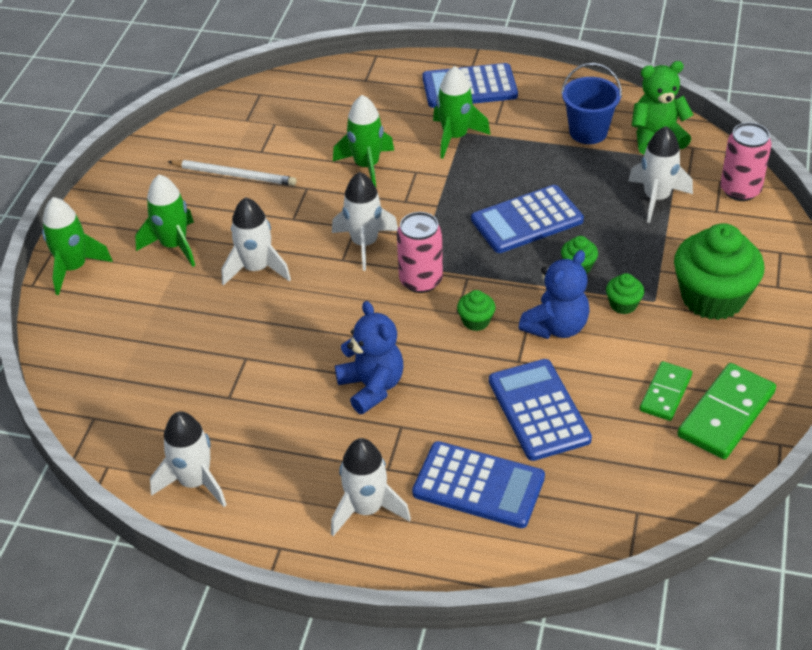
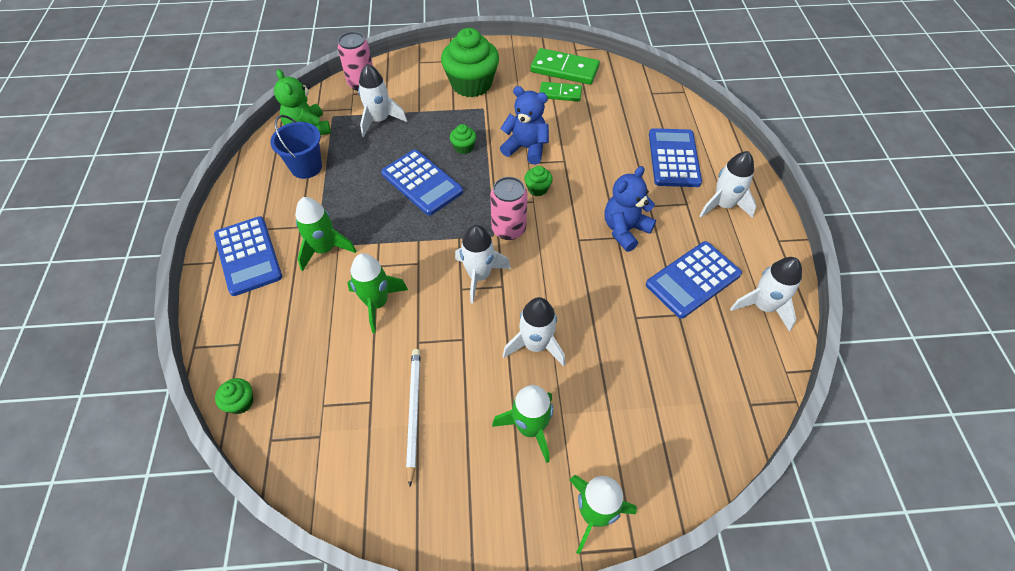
camera: 110 degrees left, 10 degrees up
blue calculator [489,359,592,461] -> blue calculator moved to [646,241,742,318]
green cupcake [606,273,644,314] -> green cupcake moved to [215,378,253,414]

